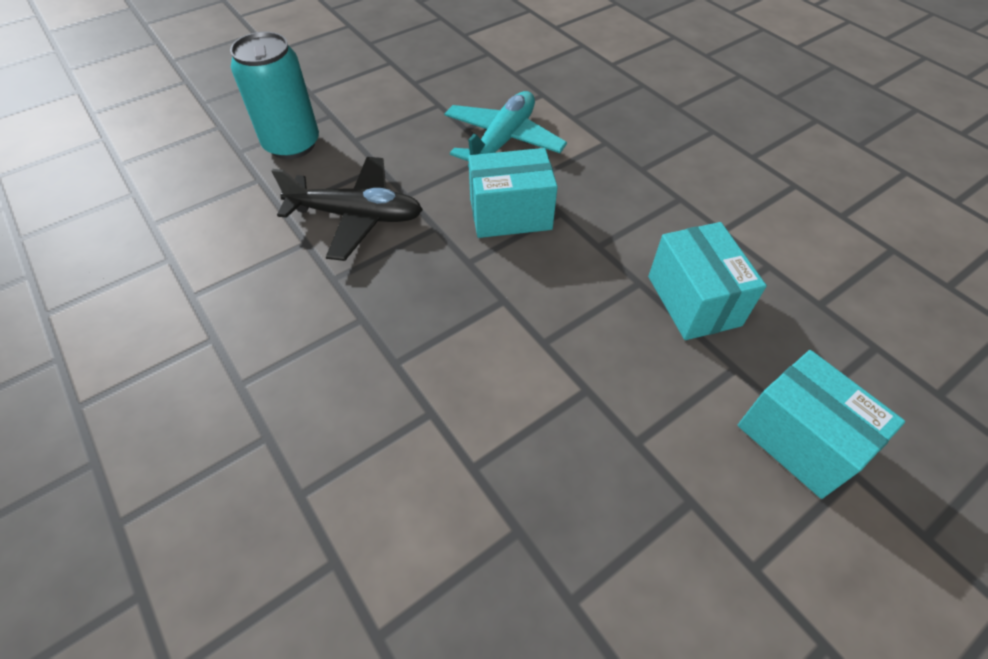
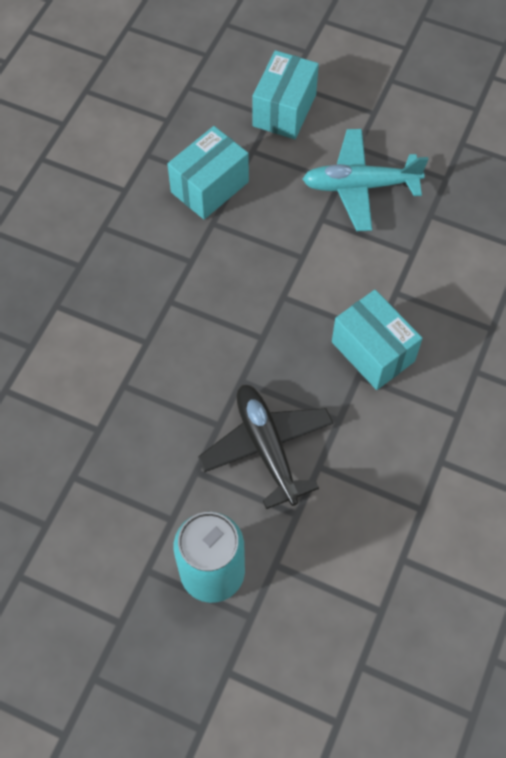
camera: 120 degrees left, 10 degrees up
turquoise plane [444,91,567,167] -> turquoise plane moved to [302,129,428,231]
turquoise box [468,148,558,238] -> turquoise box moved to [332,290,423,390]

